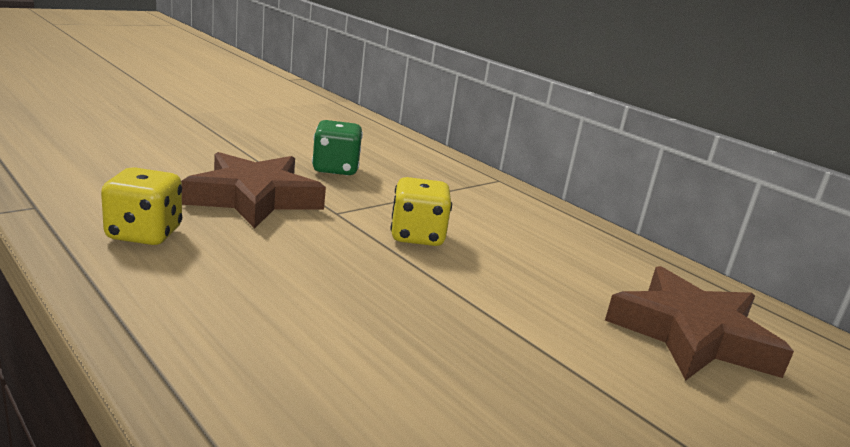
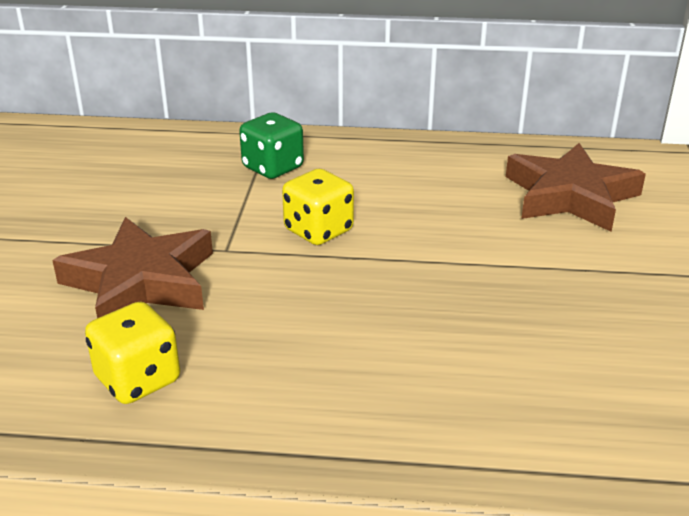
camera: 40 degrees left, 10 degrees up
green dice [312,120,363,175] -> green dice moved to [239,113,304,179]

